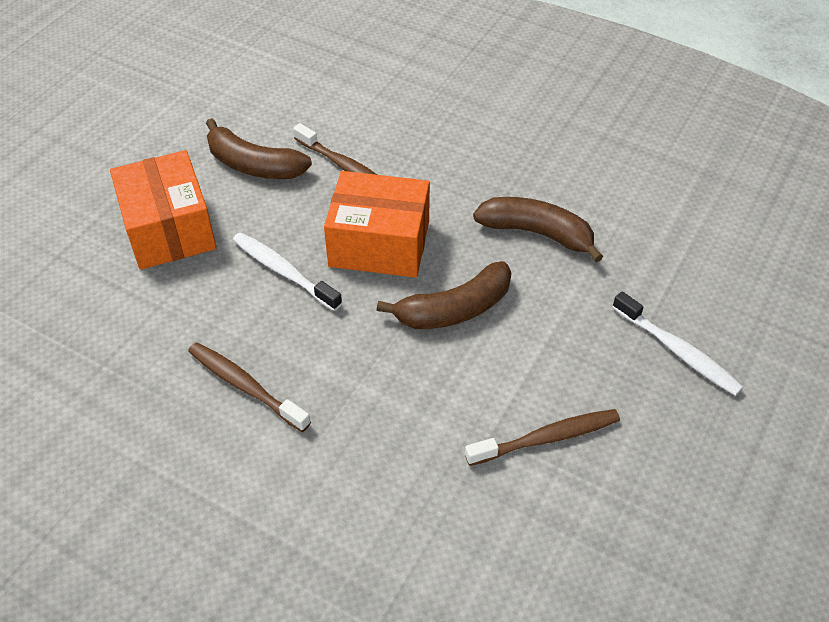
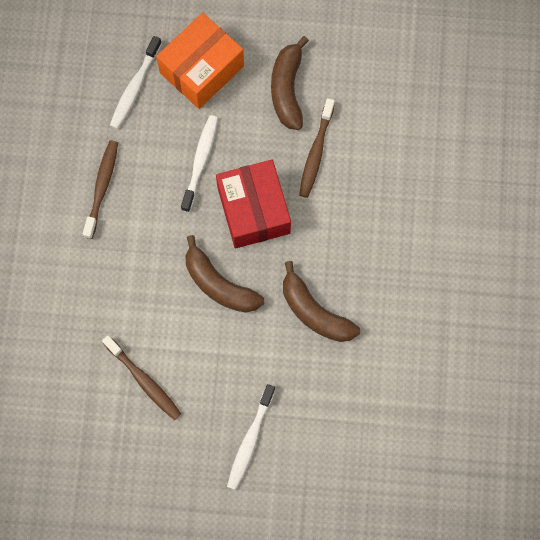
camera: 65 degrees right, 25 degrees up
orange box [324,171,430,278] -> red box [216,160,291,249]
brown banana [473,197,603,262] -> brown banana turned 135 degrees clockwise [283,261,360,342]
none -> white toothbrush [110,36,162,129]

